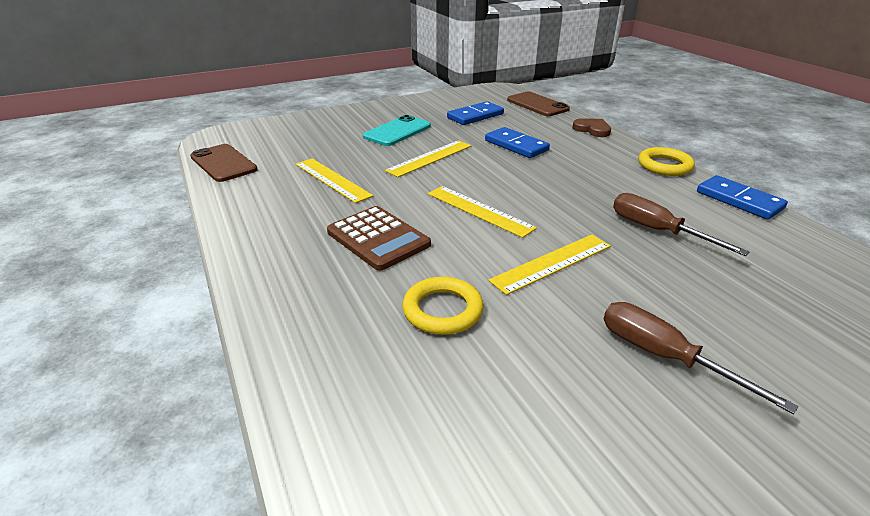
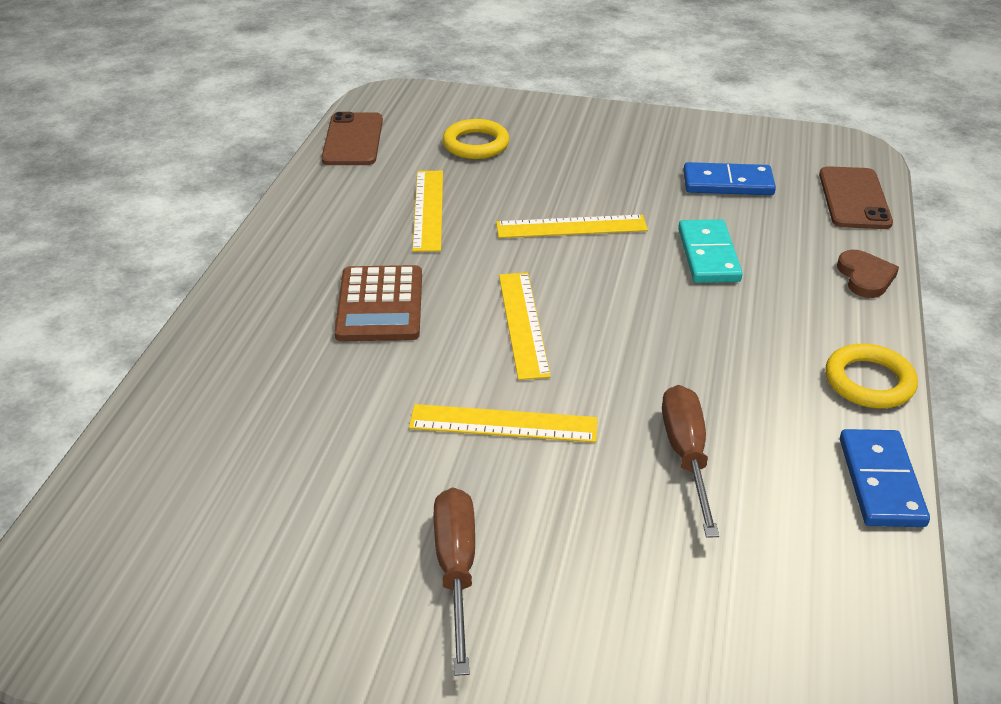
camera: 40 degrees right, 5 degrees up
turquoise phone [363,115,431,146] -> none
yellow ring [402,277,484,335] -> yellow ring moved to [442,119,509,159]
blue domino [485,127,550,158] -> turquoise domino [678,219,743,283]

